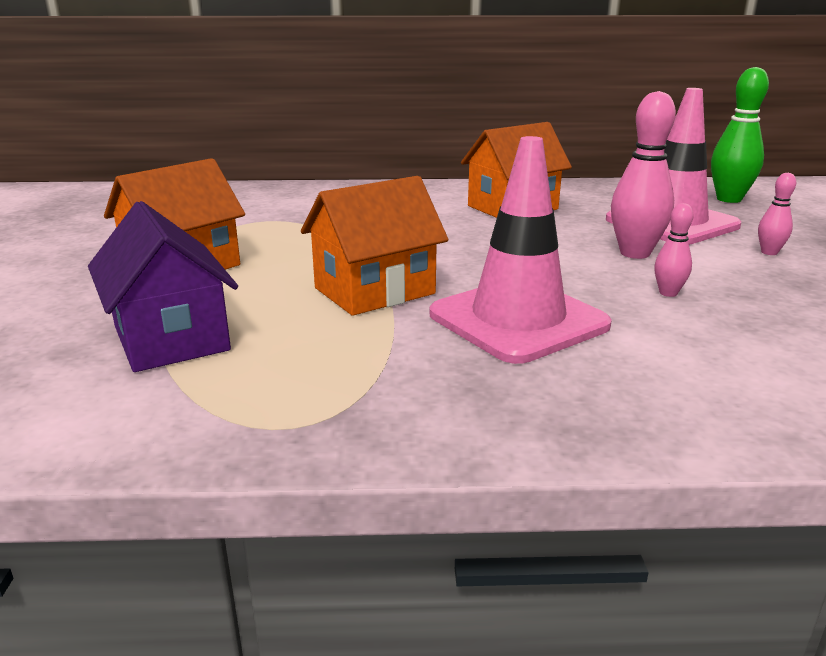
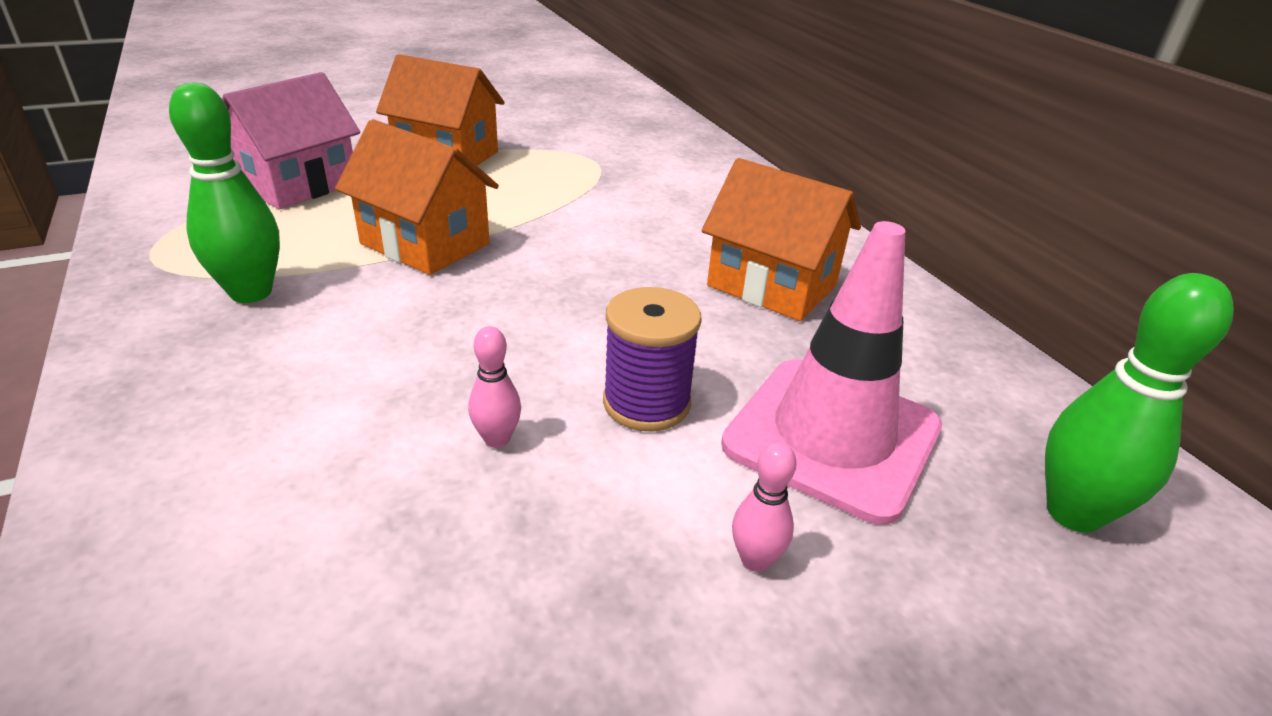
camera: 65 degrees right, 10 degrees up
purple house [88,201,238,372] -> pink house [222,72,360,209]
pink traffic cone [430,136,612,364] -> none
pink bowling pin [611,91,676,259] -> purple spool [603,287,702,431]
none -> green bowling pin [169,83,280,303]

